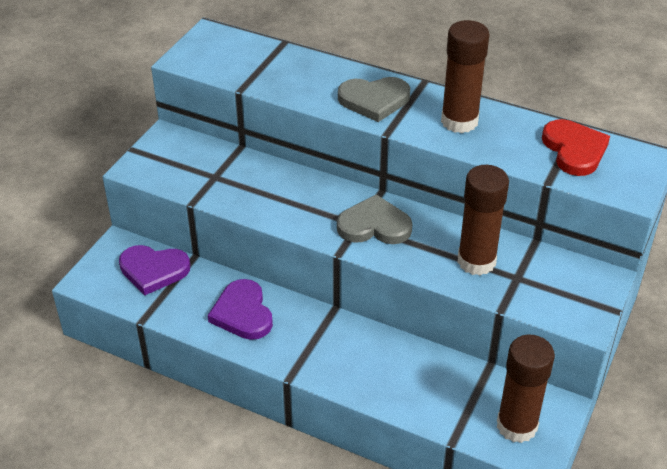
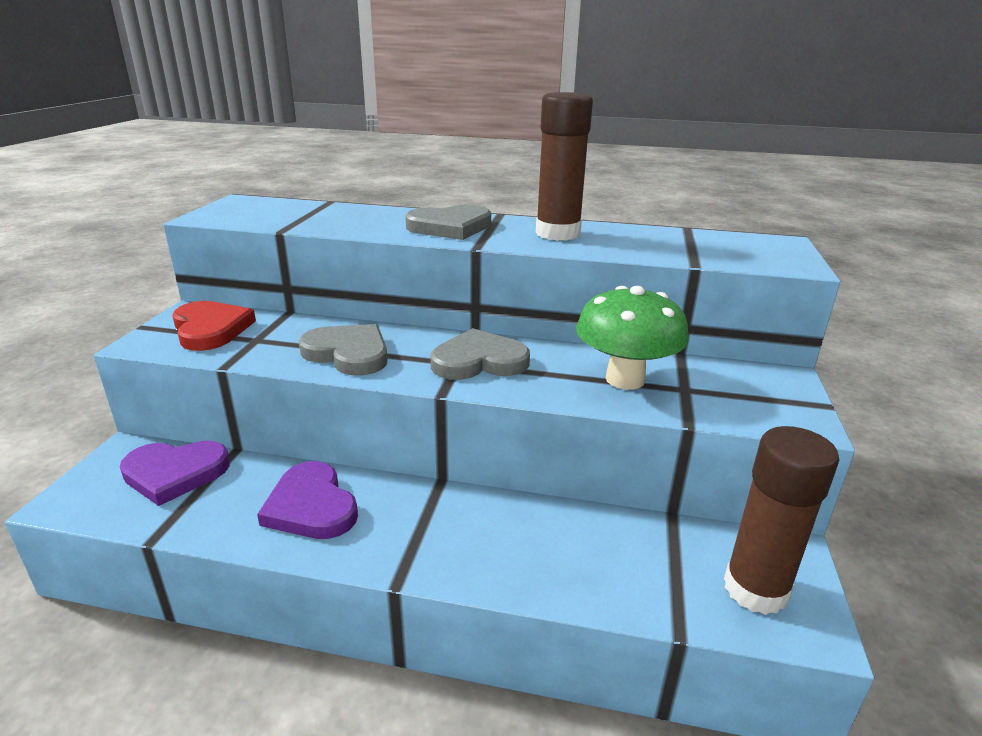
camera: 15 degrees left, 15 degrees down
brown glue stick [457,165,509,275] -> green mushroom [576,286,689,390]
red heart [542,119,610,176] -> red heart moved to [172,301,256,351]
none -> grey heart [299,324,388,376]

